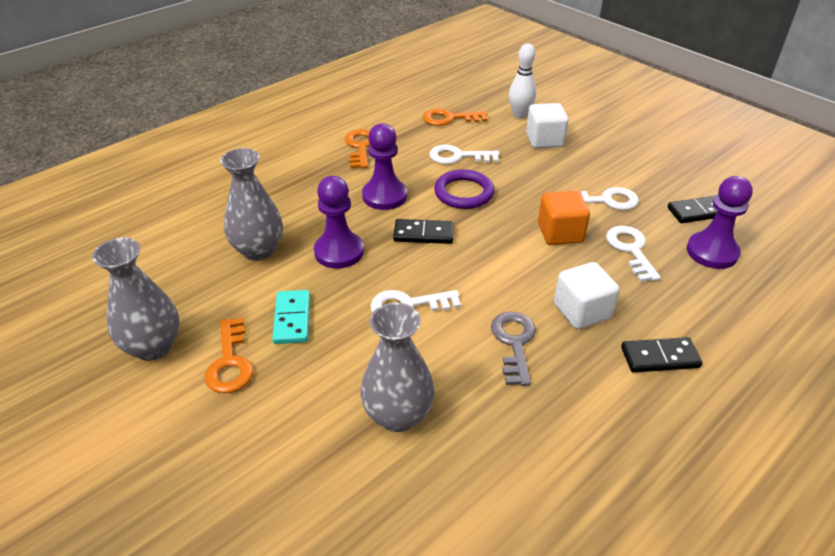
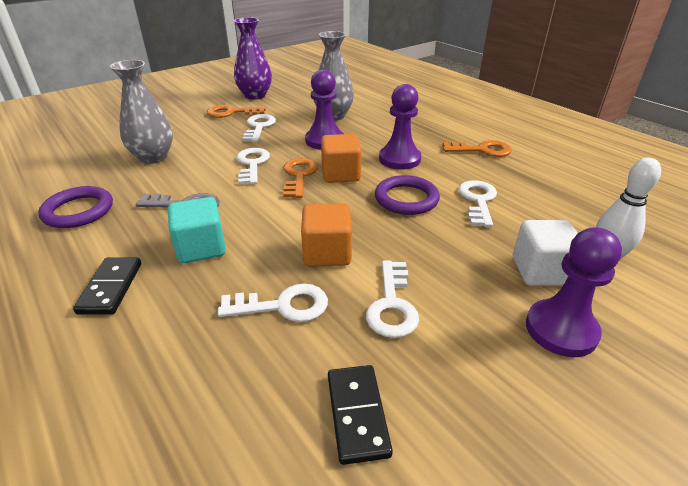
camera: 95 degrees right, 5 degrees down
grey vase [92,238,180,361] -> purple vase [234,17,272,100]
turquoise domino [272,290,310,344] -> white key [242,114,276,142]
black domino [393,219,454,244] -> orange cube [321,134,362,183]
orange key [423,108,488,126] -> orange key moved to [283,158,318,198]
white cube [554,262,619,329] -> turquoise cube [168,197,226,263]
purple pawn [687,176,753,269] -> purple pawn moved to [526,227,622,357]
none -> purple ring [38,186,113,228]

